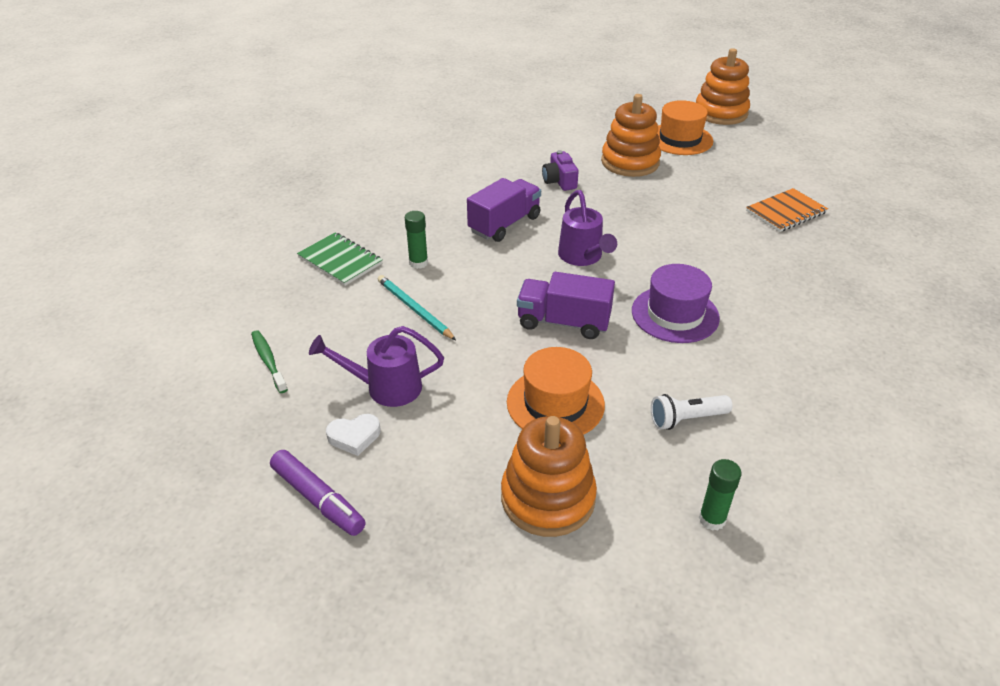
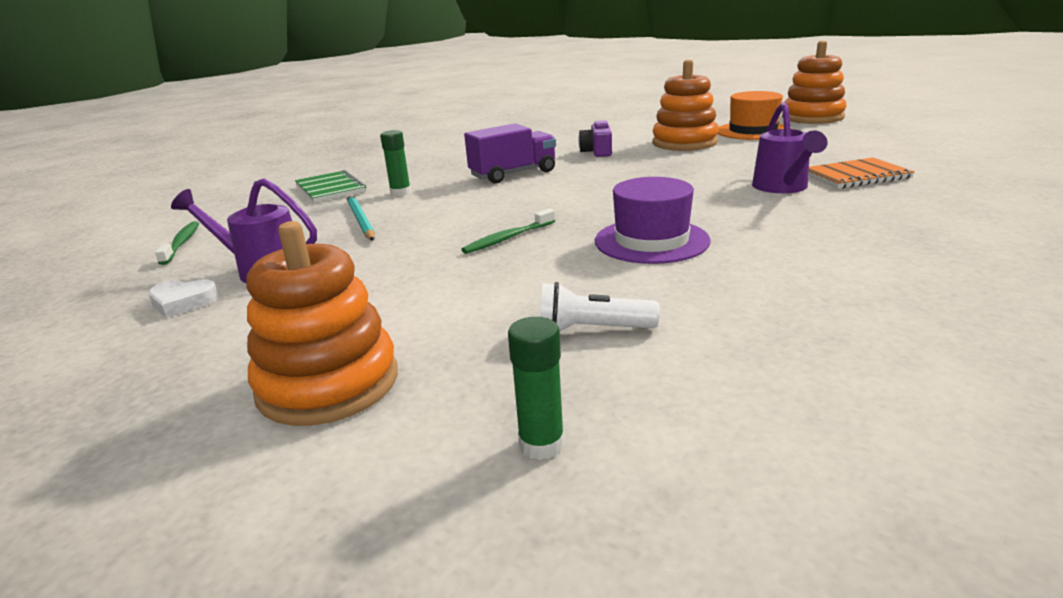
camera: 20 degrees right, 15 degrees down
purple marker [270,450,366,536] -> none
orange hat [507,347,605,435] -> none
purple truck [517,272,615,339] -> green toothbrush [461,208,555,254]
purple watering can [558,190,617,266] -> purple watering can moved to [752,102,828,193]

